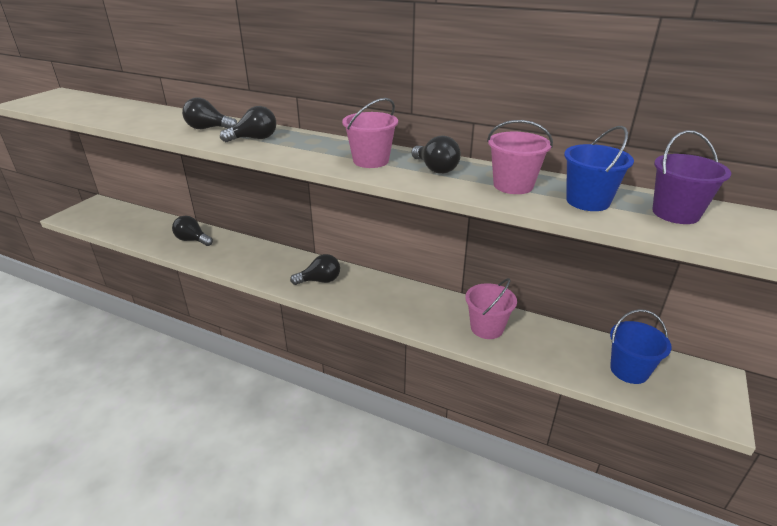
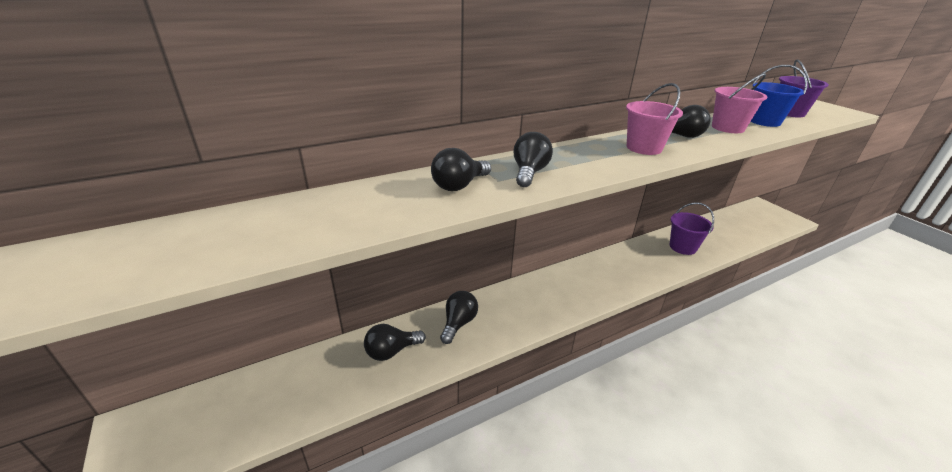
camera: 55 degrees left, 0 degrees up
black light bulb [290,254,340,285] -> black light bulb moved to [440,291,478,344]
pink bucket [465,278,517,339] -> purple bucket [670,202,714,255]
blue bucket [610,309,672,384] -> none

